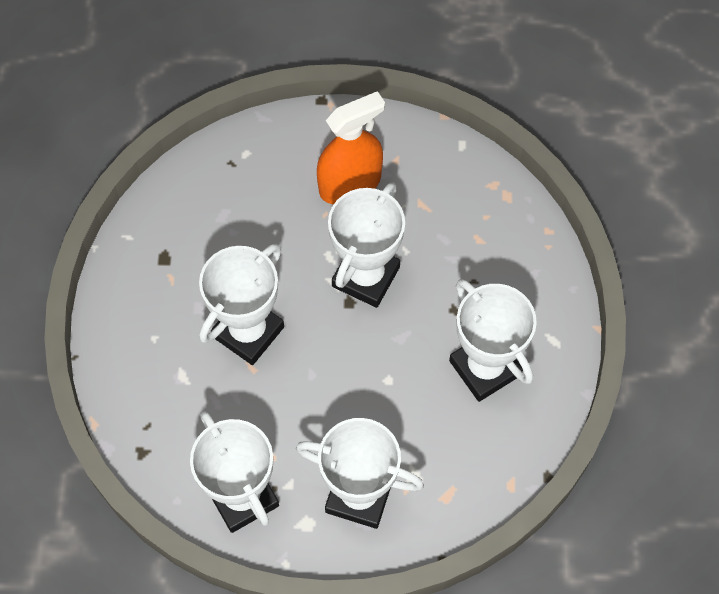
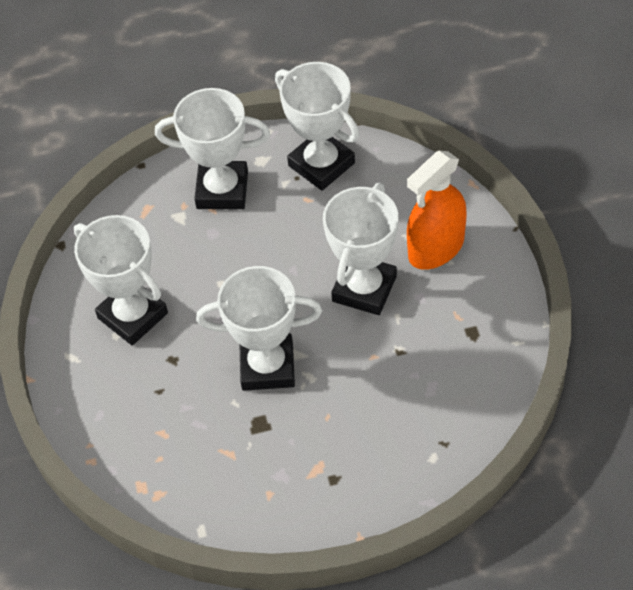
camera: 170 degrees right, 10 degrees down
orange spray bottle [317,91,385,205] -> orange spray bottle moved to [407,151,467,270]
white trophy [328,182,405,308] -> white trophy turned 75 degrees clockwise [196,266,322,391]

